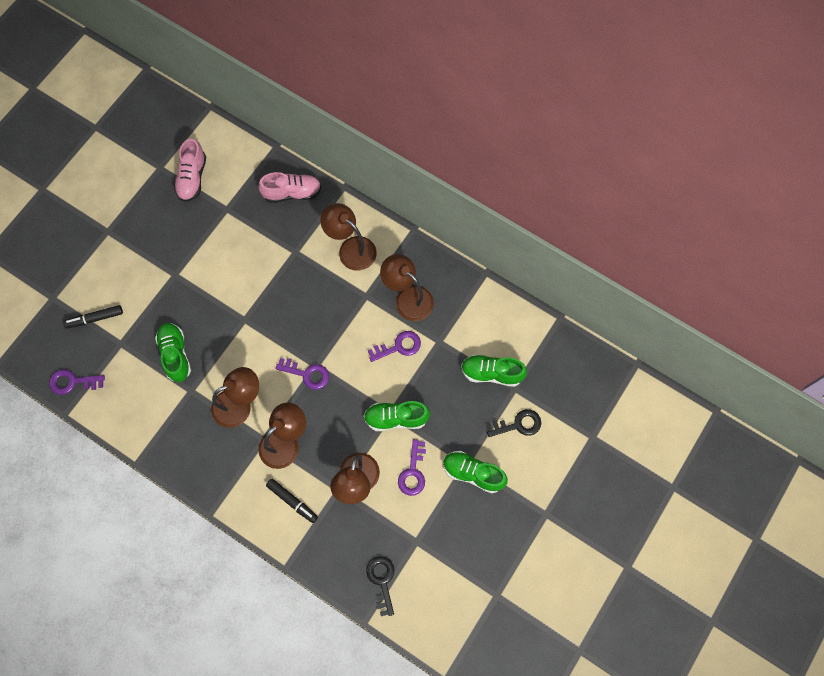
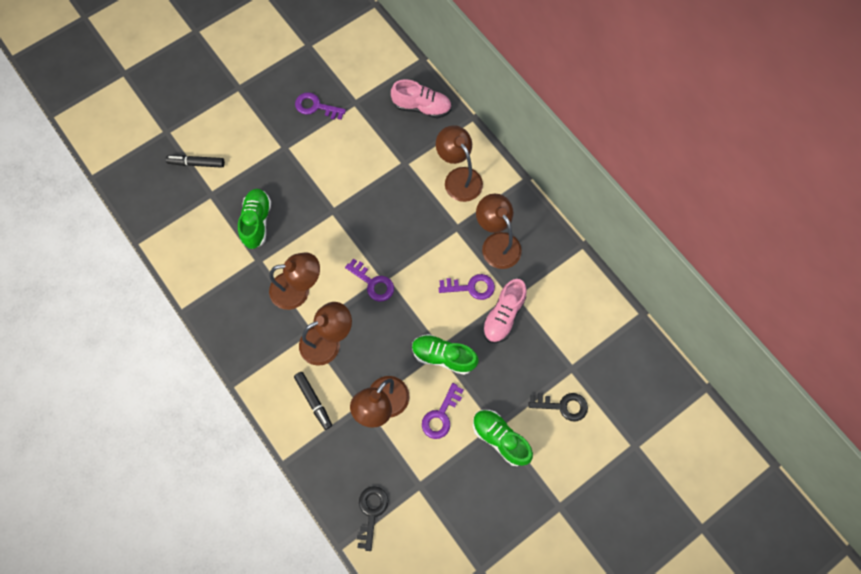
camera: 20 degrees right, 0 degrees up
purple key [49,369,105,395] -> purple key moved to [295,92,346,120]
pink shoe [174,139,206,202] -> pink shoe moved to [482,279,527,343]
green shoe [461,354,527,387] -> none

